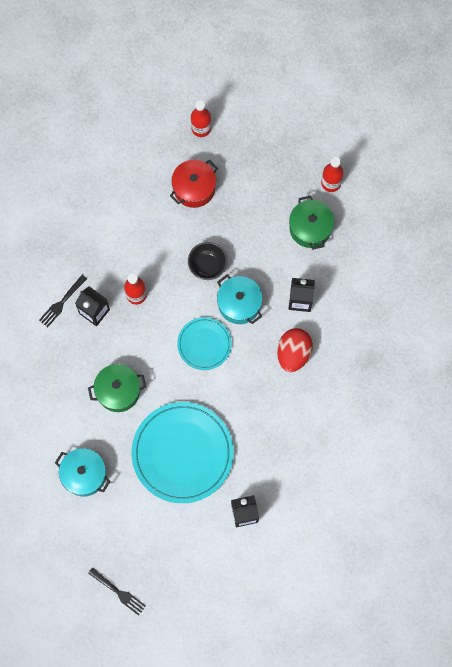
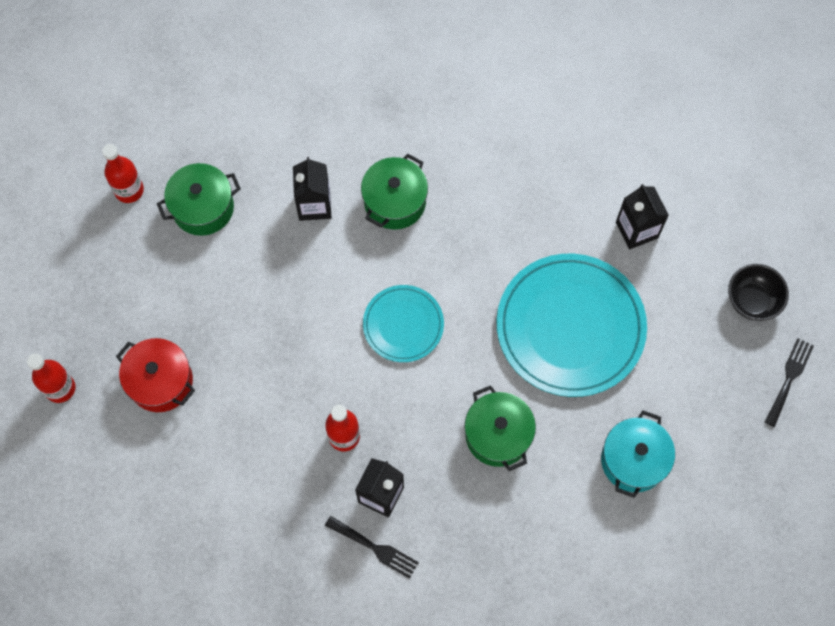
camera: 100 degrees left, 5 degrees down
black bowl [188,242,228,280] -> black bowl moved to [728,264,789,321]
turquoise pot [217,275,263,324] -> none
red egg [277,328,313,372] -> green pot [361,154,428,230]

